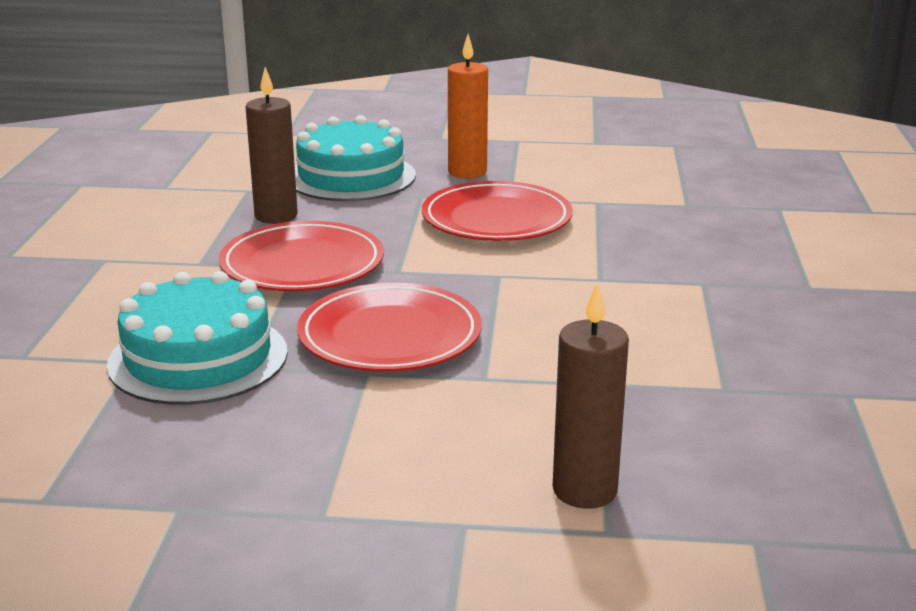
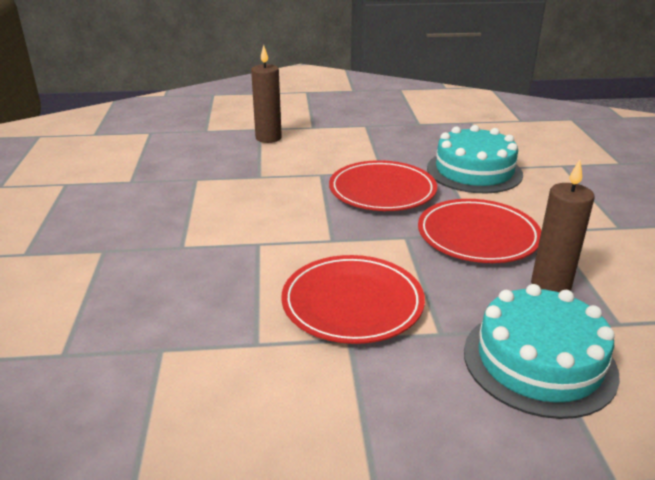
camera: 170 degrees right, 5 degrees up
orange candle [448,34,488,178] -> none

